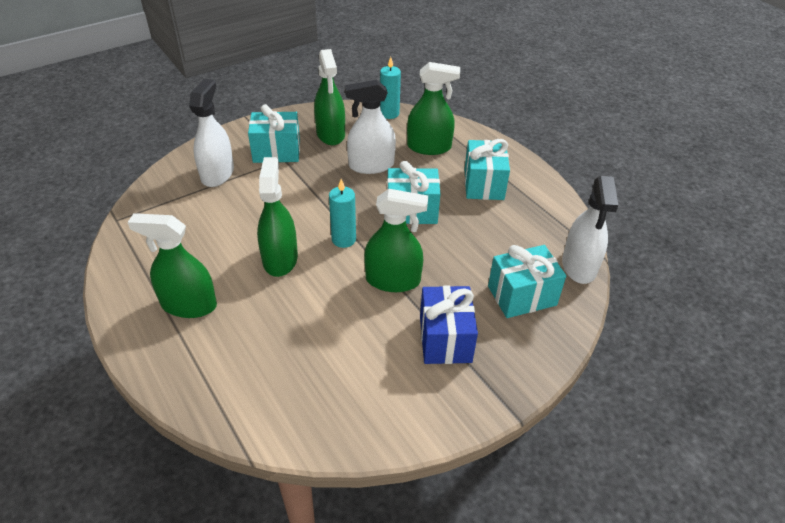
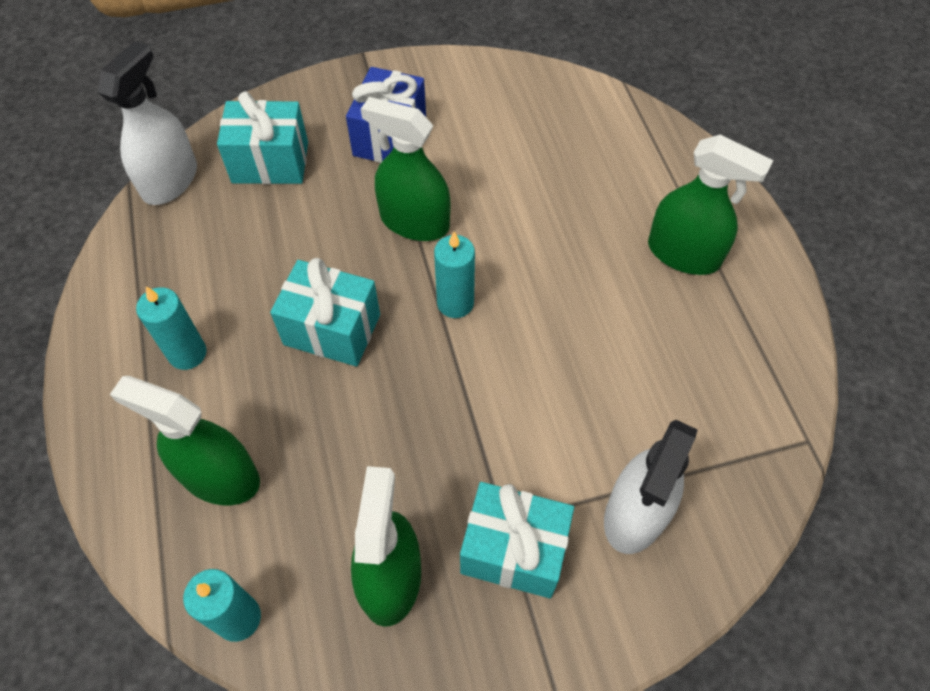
camera: 160 degrees left, 15 degrees up
green spray bottle [257,157,298,277] -> none
white spray bottle [345,80,396,174] -> none
turquoise gift [464,139,510,200] -> turquoise candle [136,286,206,370]

